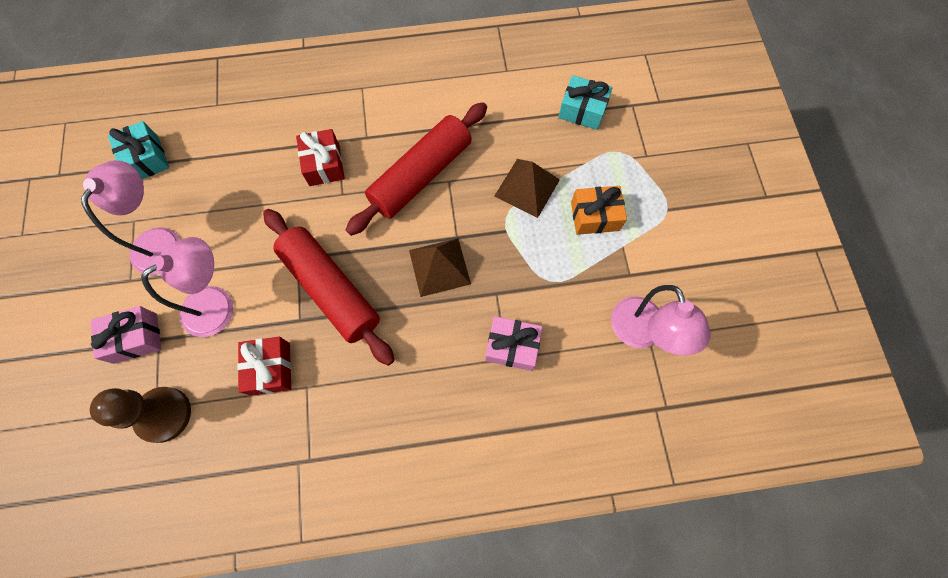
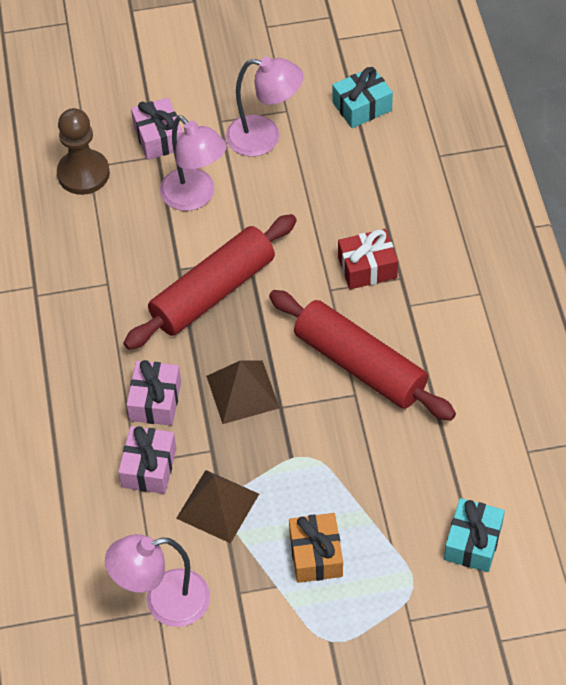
camera: 90 degrees right, 15 degrees down
red gift [237,337,291,396] -> none
brown pyramid [495,159,560,218] -> brown pyramid moved to [176,470,259,543]
none -> pink gift [126,360,181,426]

